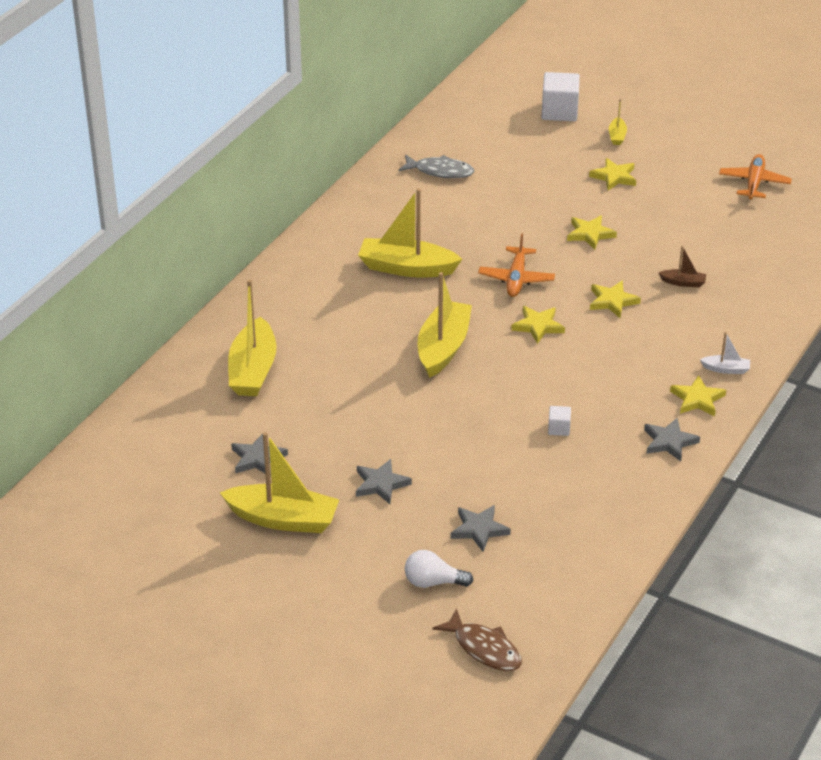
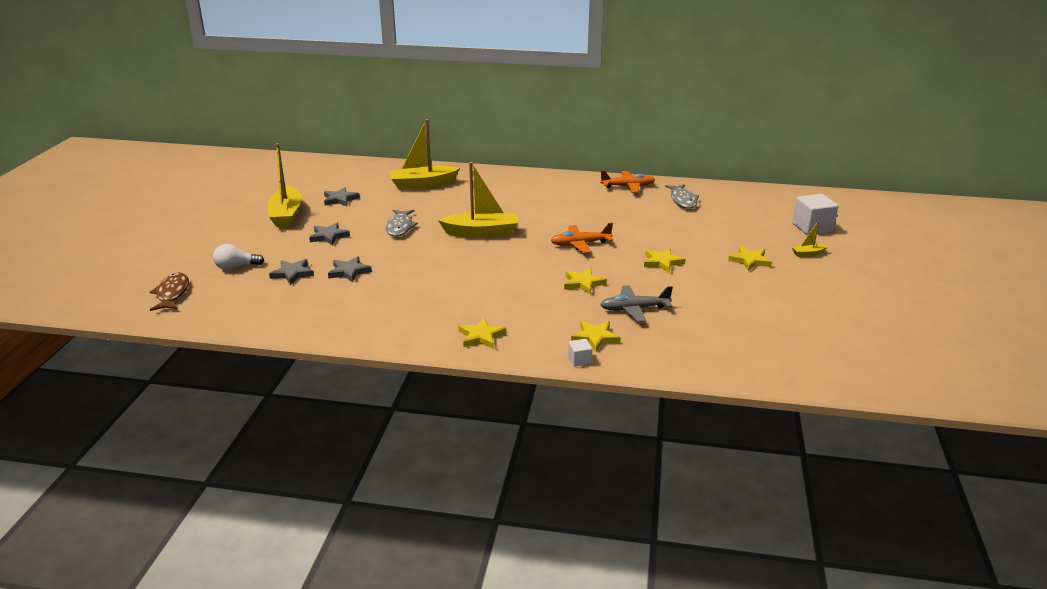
camera: 70 degrees right, 10 degrees down
yellow boat [358,188,462,277] -> none
white light bulb [405,550,474,588] -> white light bulb turned 90 degrees counterclockwise [213,244,264,270]
brown fish [433,608,522,671] -> brown fish turned 150 degrees clockwise [150,273,189,311]
yellow star [511,306,565,344] -> yellow star moved to [571,321,621,352]
white cube [548,406,571,436] -> white cube moved to [568,339,592,367]
grey star [644,418,700,461] -> grey star moved to [328,256,372,282]
brown boat [659,246,706,287] -> grey plane [600,285,673,322]
white boat [700,332,750,374] -> none
orange plane [719,154,792,200] -> orange plane moved to [600,171,655,193]
none -> grey fish [386,210,418,237]

